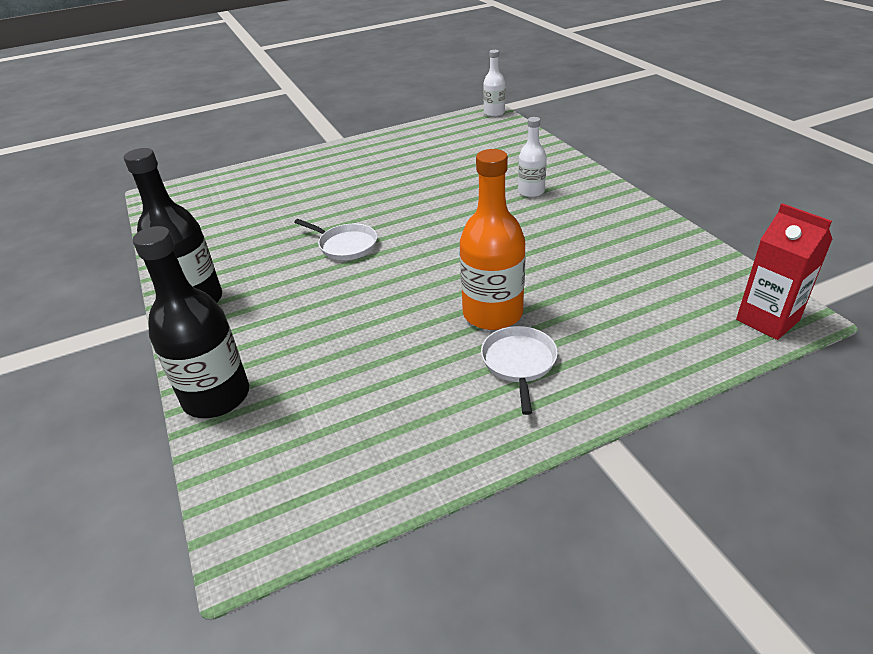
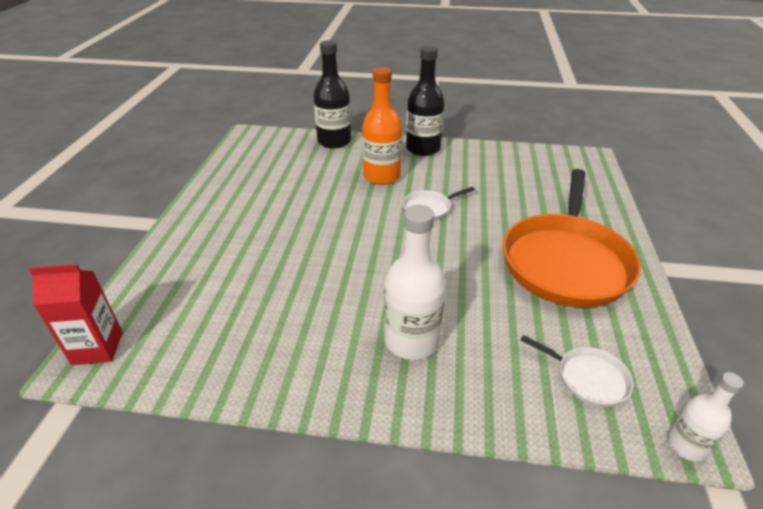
camera: 120 degrees right, 0 degrees up
orange bottle [460,149,526,330] -> orange bottle moved to [362,67,403,185]
white pan [481,326,558,415] -> white pan moved to [520,335,633,407]
white bottle [518,117,547,197] -> white bottle [384,205,446,360], size x1.75
none -> orange pan [503,169,641,308]

